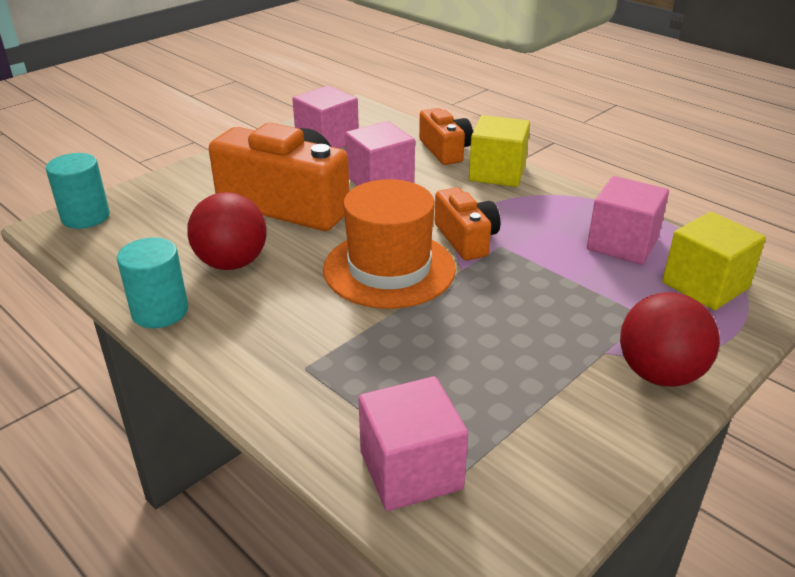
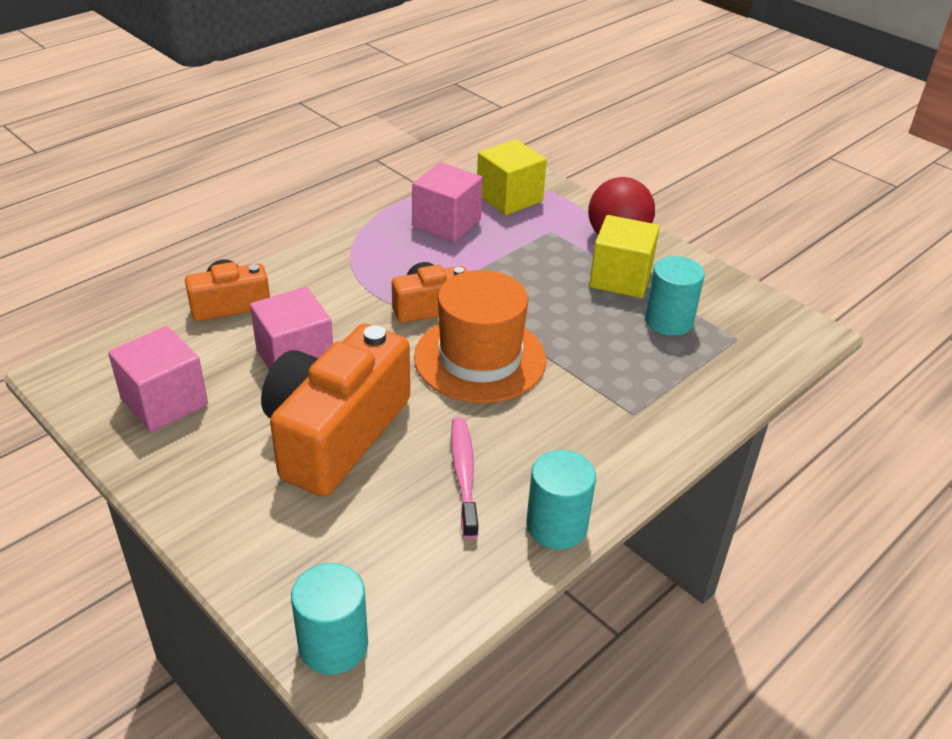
camera: 90 degrees left, 5 degrees up
red ball [187,192,267,270] -> pink toothbrush [451,417,478,539]
pink cube [358,376,468,511] -> none
yellow cube [469,115,530,187] -> yellow cube moved to [589,215,660,298]
none -> turquoise cylinder [645,256,705,336]

